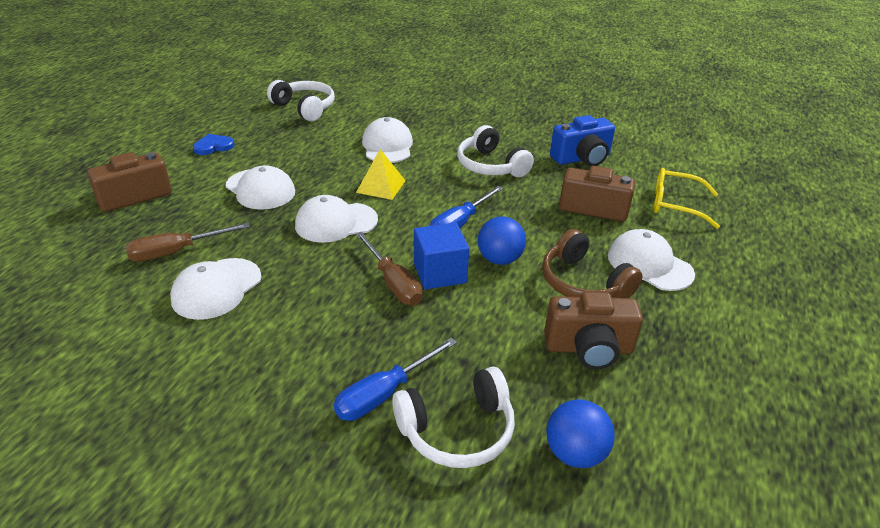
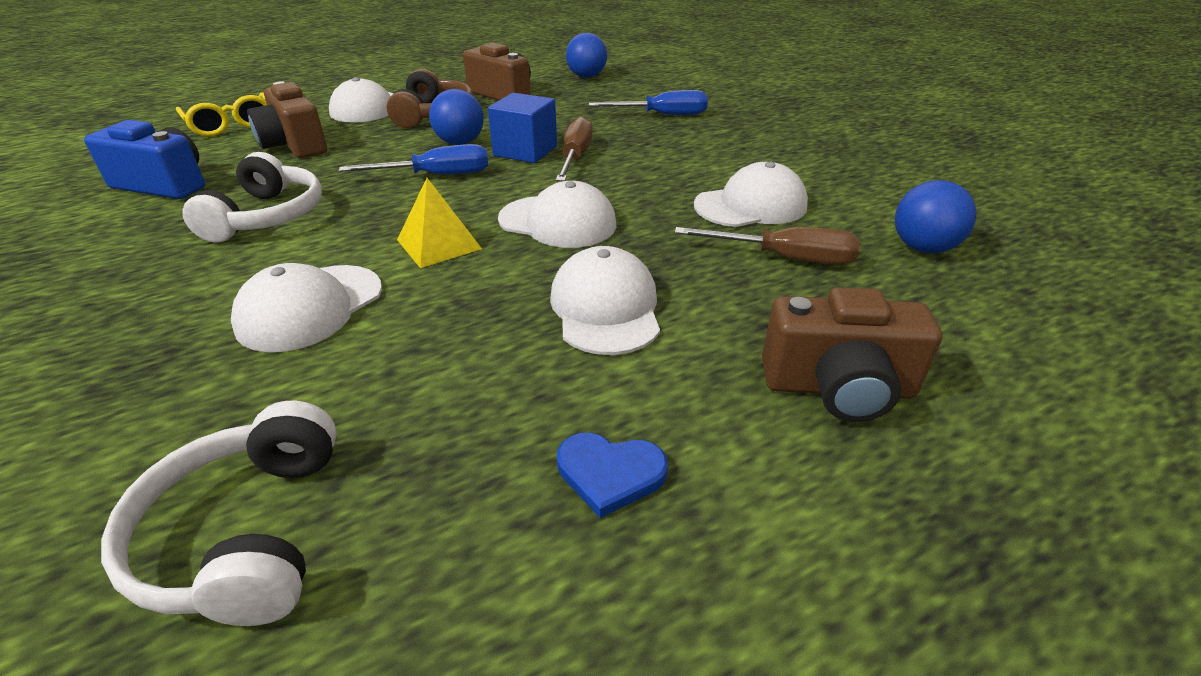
camera: 140 degrees left, 0 degrees up
white headphones [392,366,515,468] -> none
none -> blue ball [895,180,976,253]

